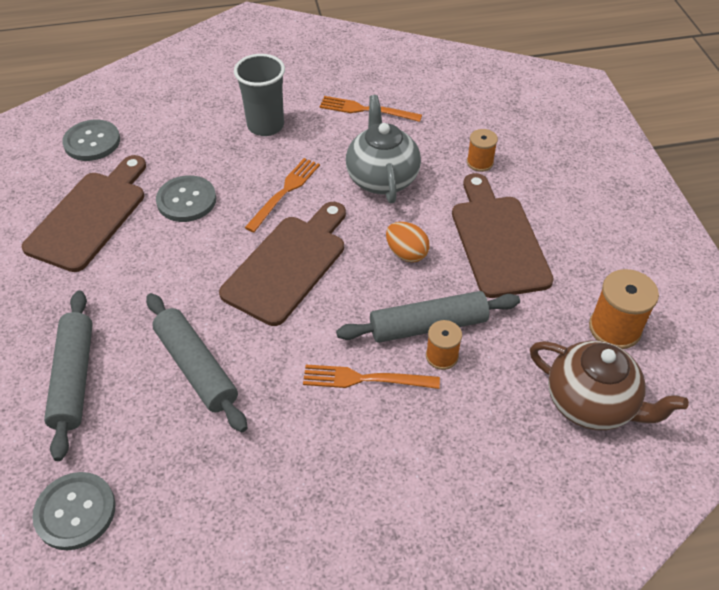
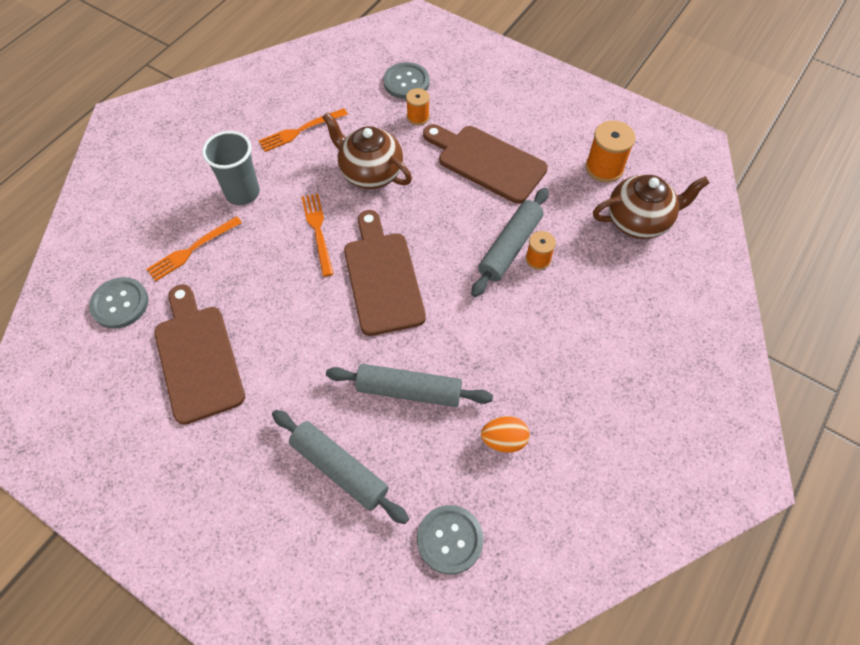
camera: 45 degrees left, 10 degrees up
grey button [156,175,216,222] -> grey button moved to [383,62,430,99]
orange fork [303,365,440,389] -> orange fork moved to [146,216,242,281]
grey teapot [346,95,421,203] -> brown teapot [322,112,412,189]
orange egg [386,222,430,262] -> orange egg moved to [481,416,529,453]

